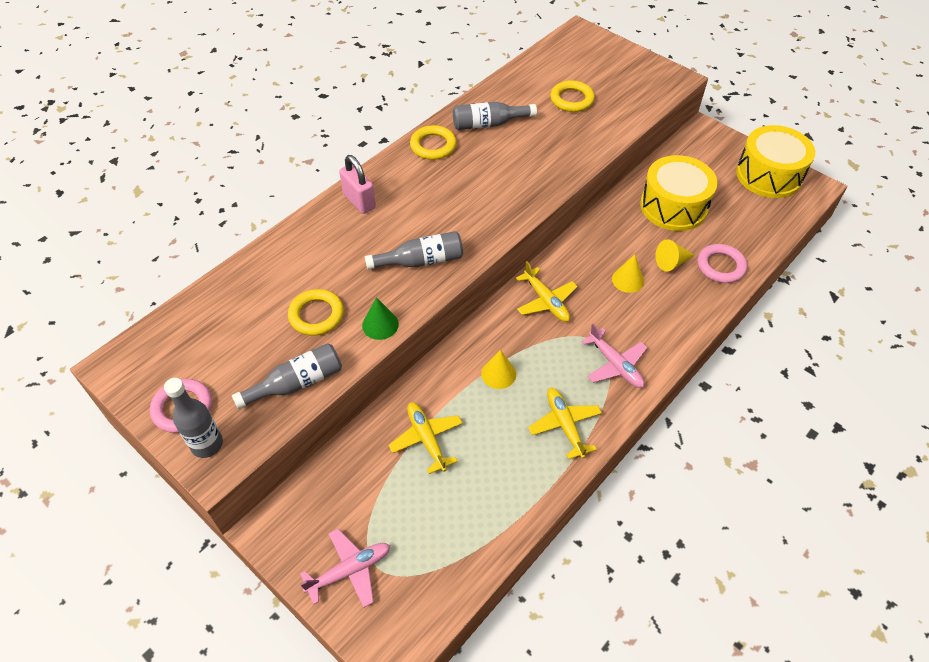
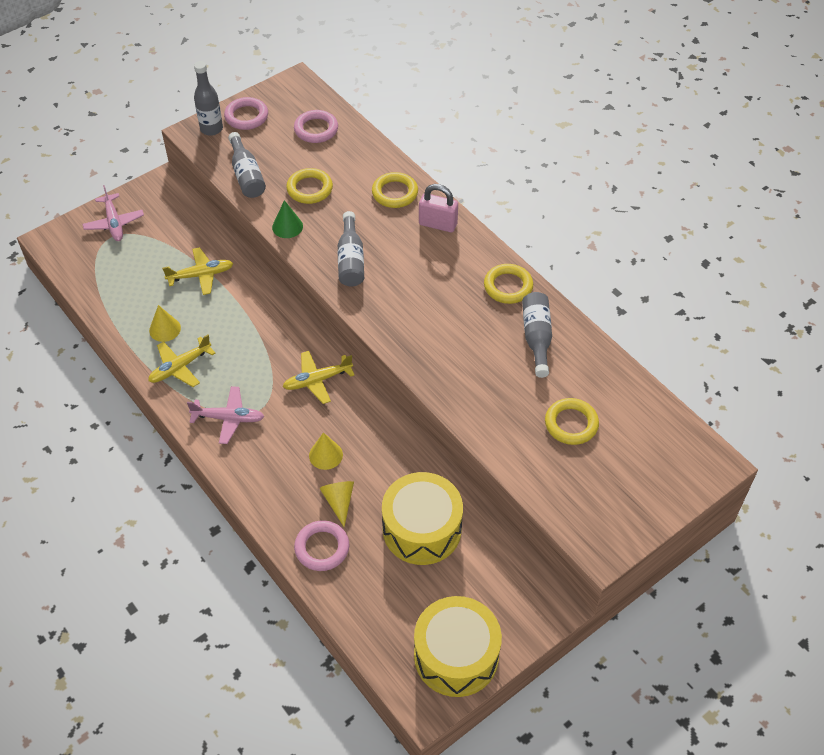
camera: 100 degrees right, 0 degrees up
pink padlock [339,155,376,214] -> pink padlock turned 45 degrees clockwise [419,184,458,232]
yellow cone [481,350,516,389] -> yellow cone moved to [149,305,181,342]
yellow plane [528,388,602,459] -> yellow plane turned 150 degrees clockwise [148,335,215,387]
pink plane [581,324,647,388] -> pink plane turned 150 degrees counterclockwise [187,386,264,444]
none -> pink ring [294,110,338,143]
none -> yellow ring [372,172,418,208]

